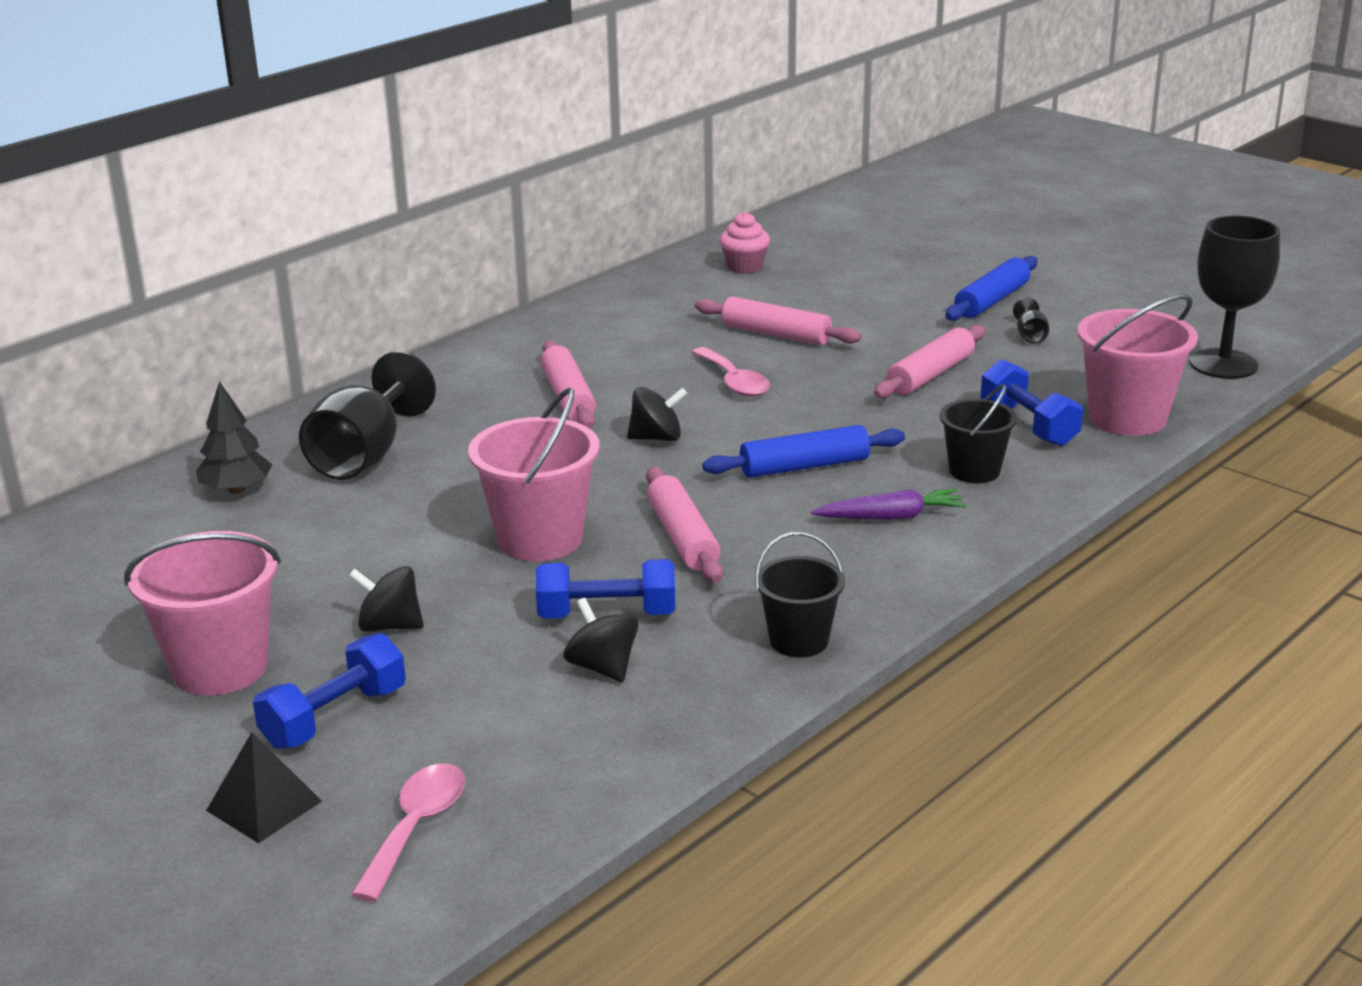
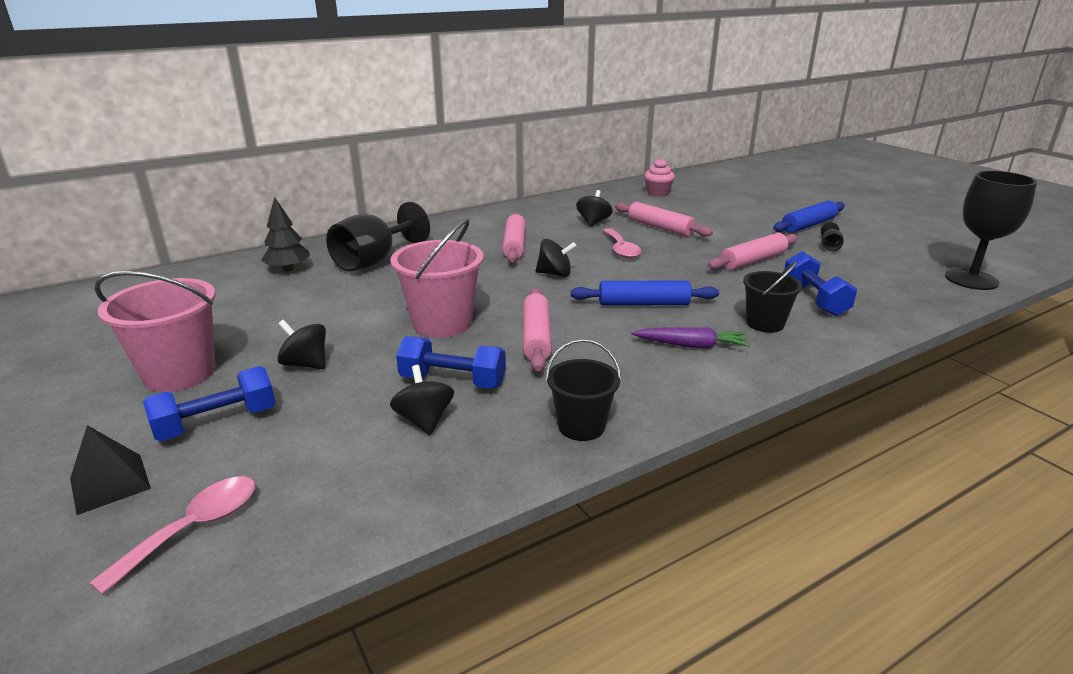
camera: 15 degrees right, 0 degrees up
pink bucket [1077,294,1198,436] -> none
none -> black spinning top [576,190,613,227]

